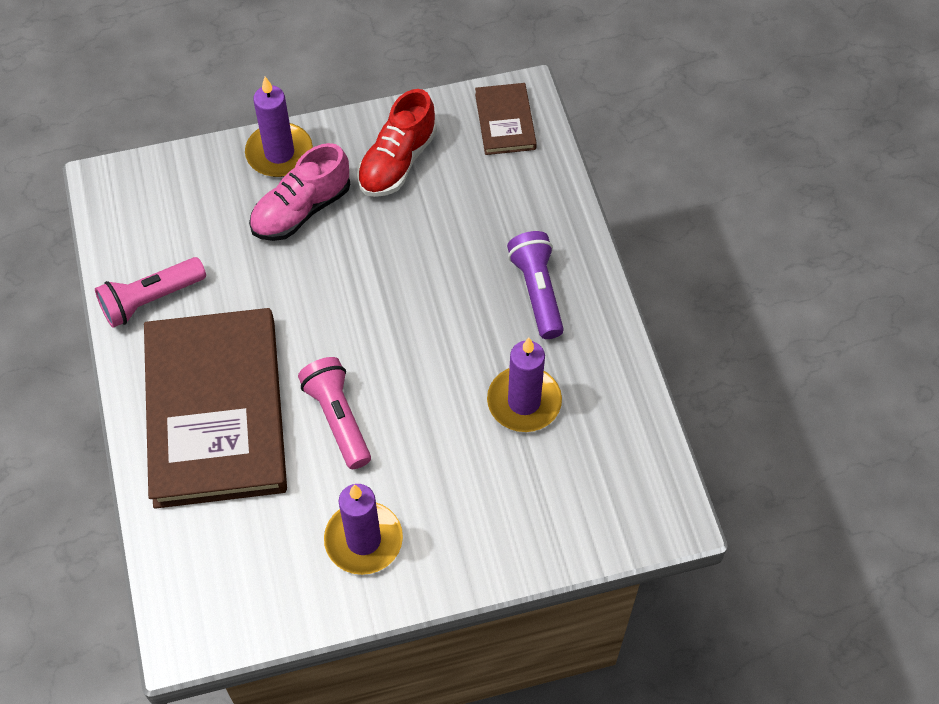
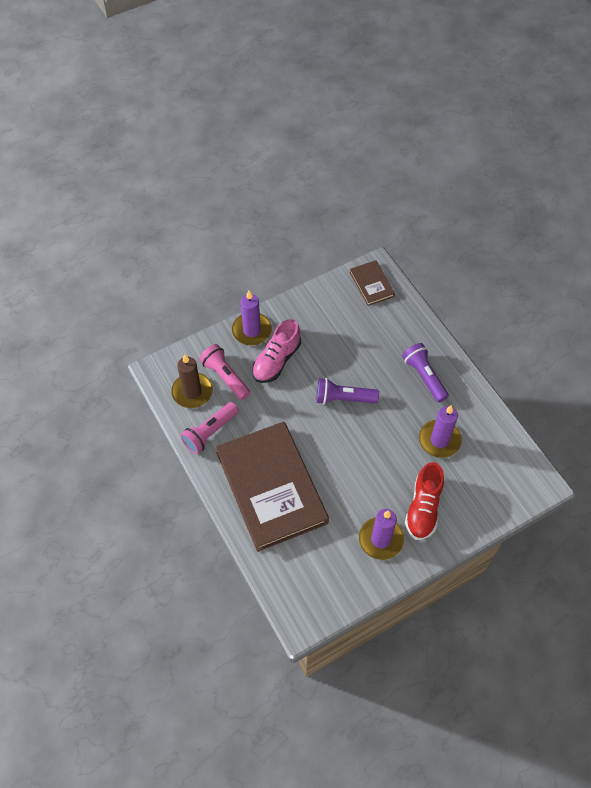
camera: 15 degrees left, 0 degrees up
pink flashlight [298,357,371,469] -> pink flashlight moved to [199,344,250,400]
red shoe [357,89,437,197] -> red shoe moved to [405,462,444,540]
none -> brown candle [171,354,213,408]
none -> purple flashlight [316,378,379,405]

